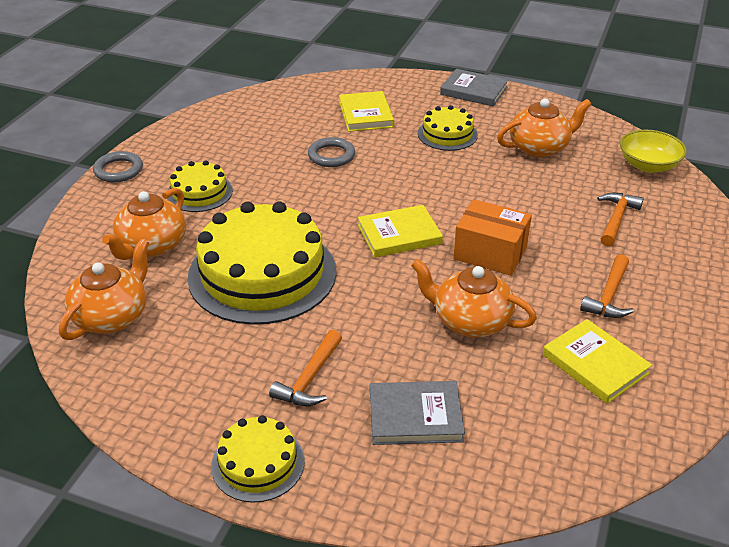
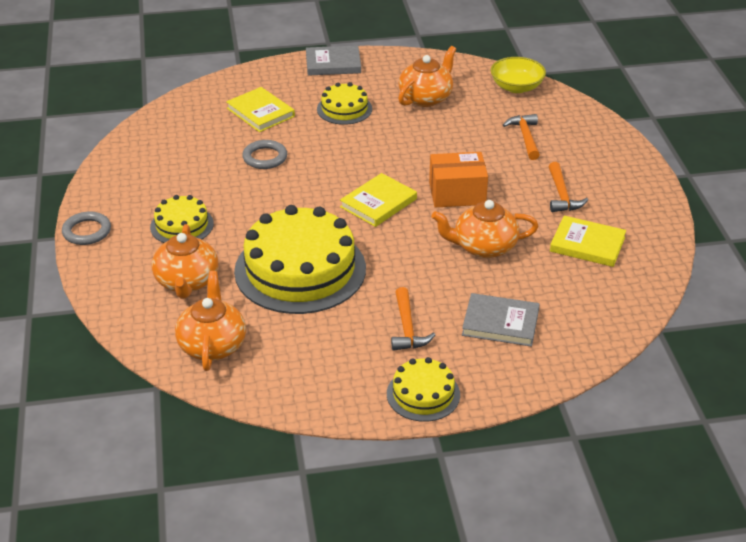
camera: 30 degrees left, 0 degrees up
grey book [370,381,465,445] -> grey book turned 45 degrees clockwise [462,293,540,347]

